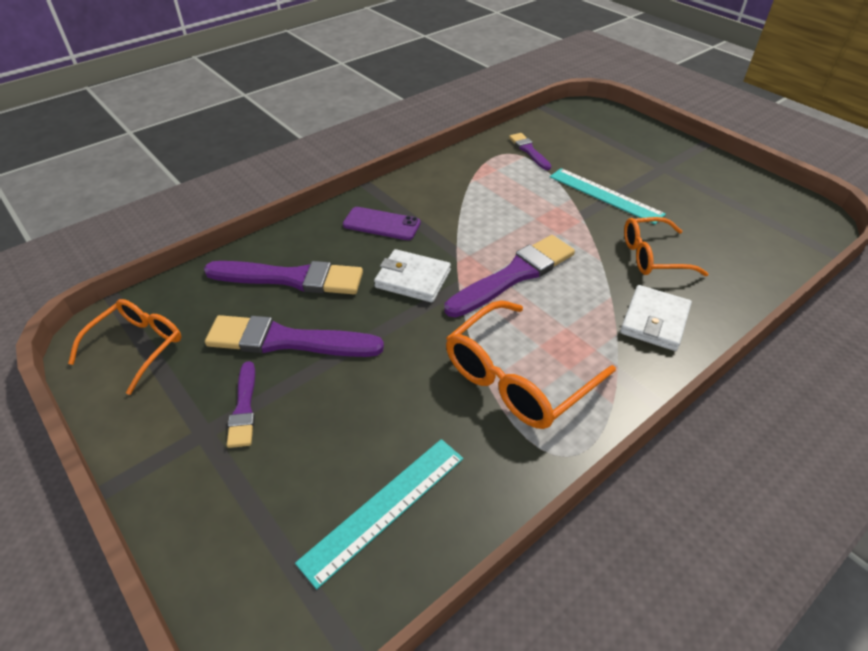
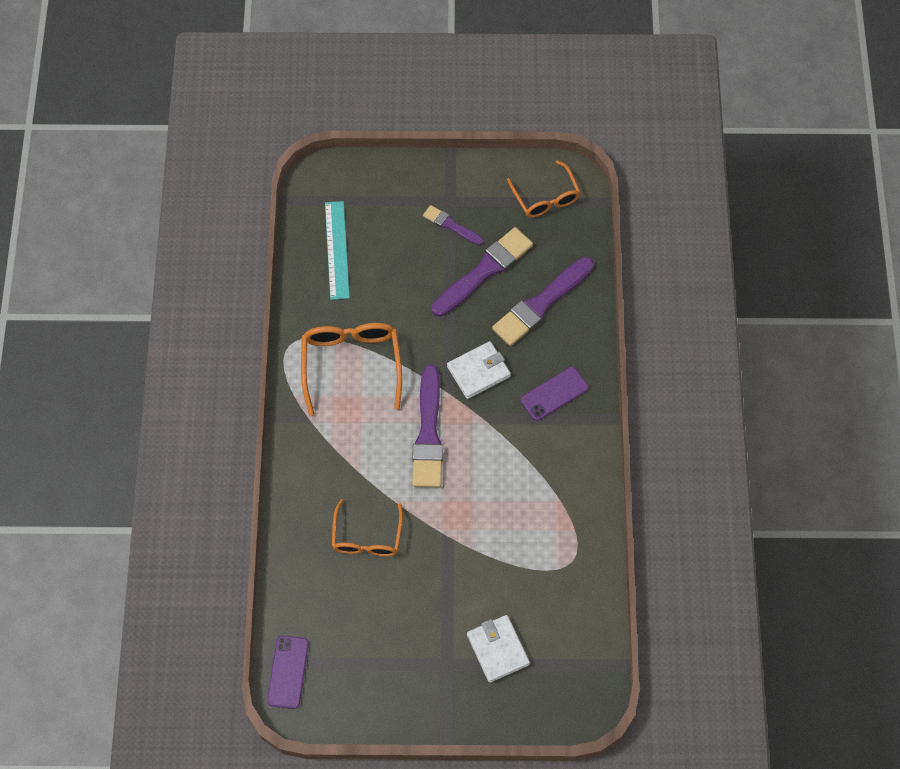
camera: 130 degrees right, 20 degrees up
purple brush [509,133,551,170] -> none
turquoise ruler [550,168,666,224] -> none
white wallet [620,285,692,351] -> white wallet moved to [467,615,530,683]
orange glasses [624,217,708,276] -> orange glasses turned 150 degrees clockwise [332,499,403,556]
none -> purple phone [267,636,309,709]

